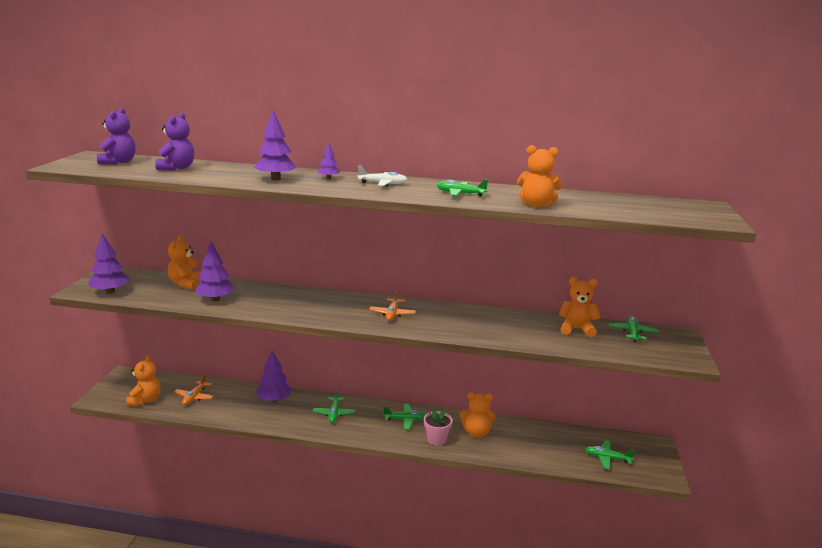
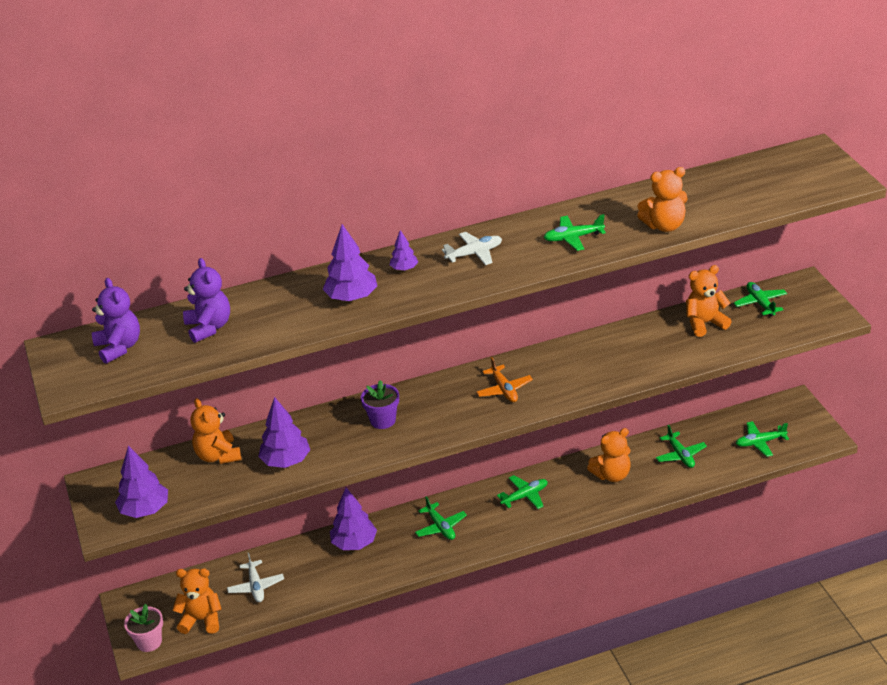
camera: 25 degrees left, 15 degrees up
orange teddy bear [126,355,161,406] -> orange teddy bear turned 60 degrees counterclockwise [173,568,222,634]
orange plane [174,374,214,405] -> white plane [227,553,284,602]
pink flower pot [424,408,453,446] -> pink flower pot moved to [124,604,163,652]
none -> purple flower pot [361,380,399,429]
none -> green plane [656,425,707,468]

